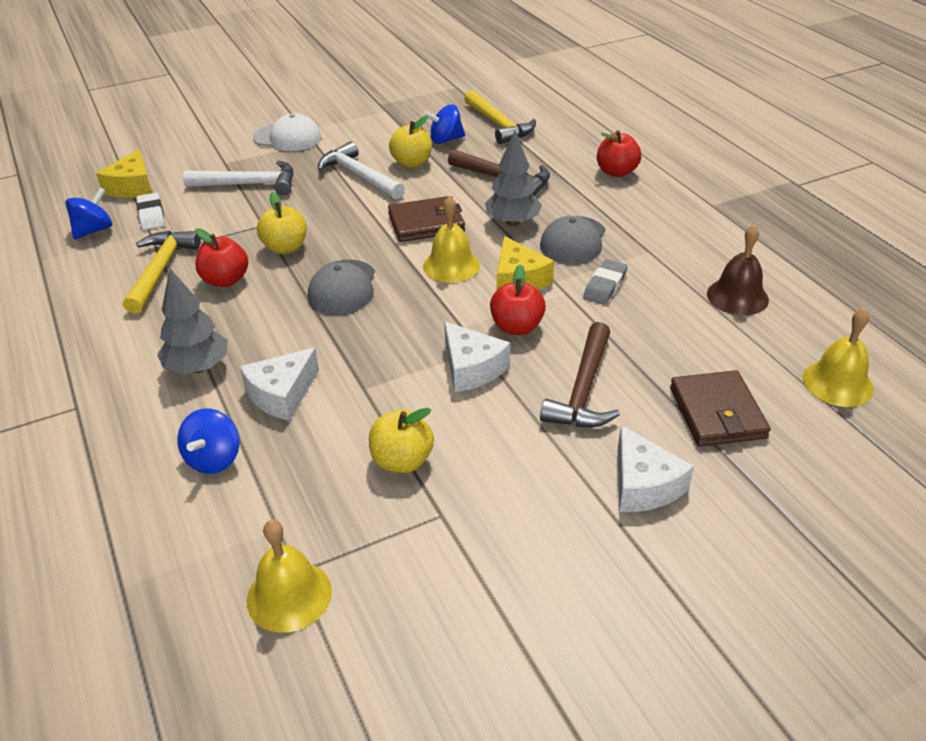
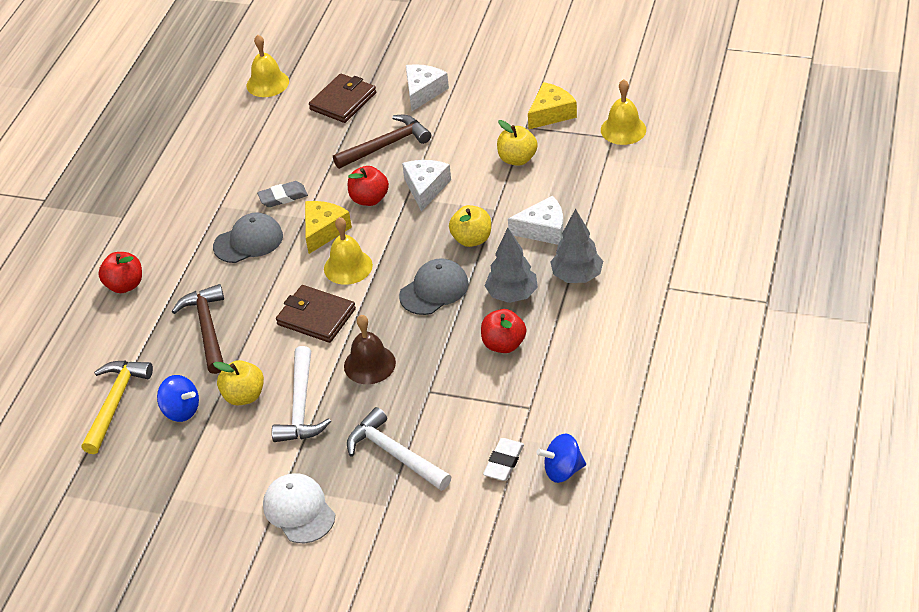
camera: 135 degrees left, 5 degrees up
yellow cheese [96,149,152,198] -> yellow cheese moved to [528,82,577,129]
yellow hammer [123,231,201,314] -> none
blue spinning top [177,409,240,474] -> none
yellow apple [257,192,306,254] -> yellow apple moved to [449,205,491,247]
grey tree [485,131,542,226] -> grey tree moved to [485,228,538,303]
brown bell [707,224,769,315] -> brown bell moved to [344,315,396,384]

